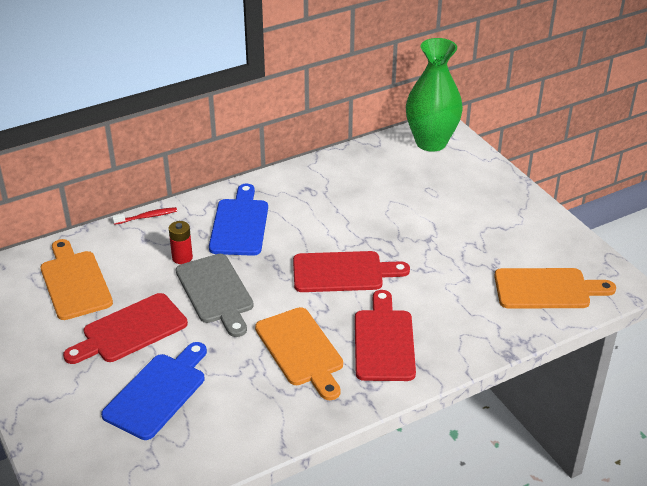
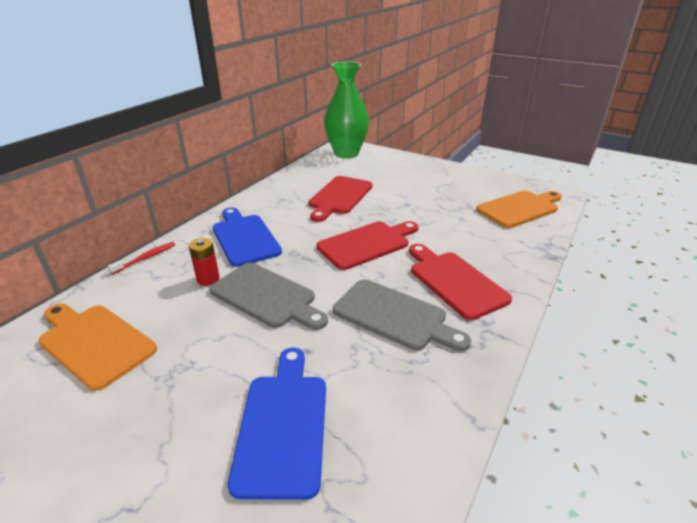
camera: 30 degrees left, 5 degrees down
red cutting board [63,293,188,364] -> red cutting board moved to [308,176,373,222]
orange cutting board [255,307,343,400] -> grey cutting board [333,279,471,351]

